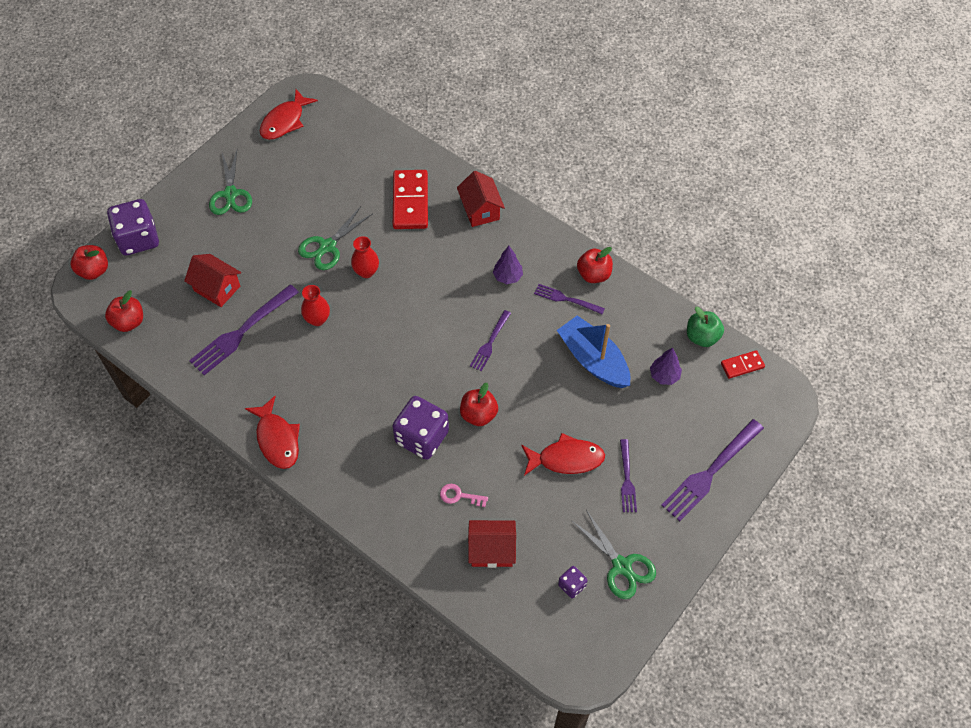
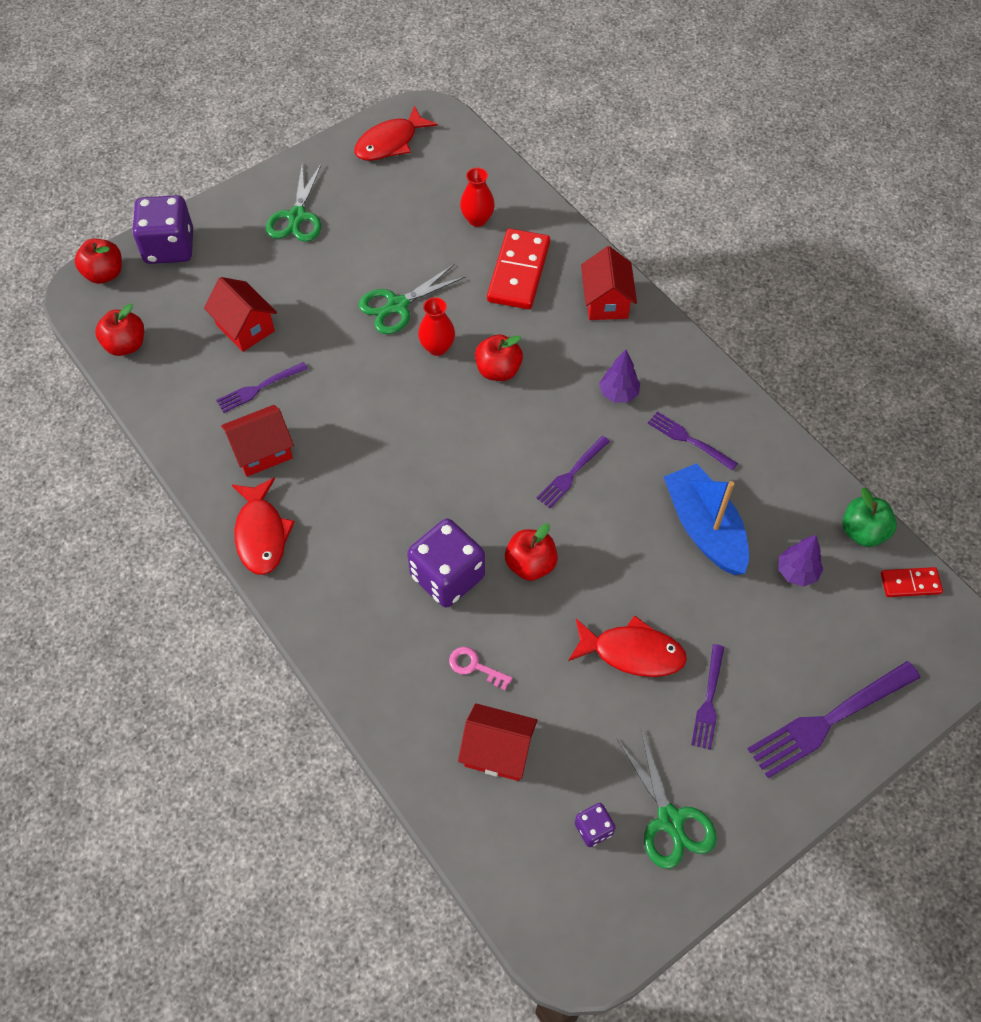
camera: 15 degrees right, 0 degrees up
purple fork [189,284,299,375] -> purple fork [216,362,308,413], size x0.57
red vase [301,285,330,326] -> red vase moved to [460,168,495,227]
red apple [577,247,613,283] -> red apple moved to [475,334,523,381]
none -> red house [221,405,294,477]

